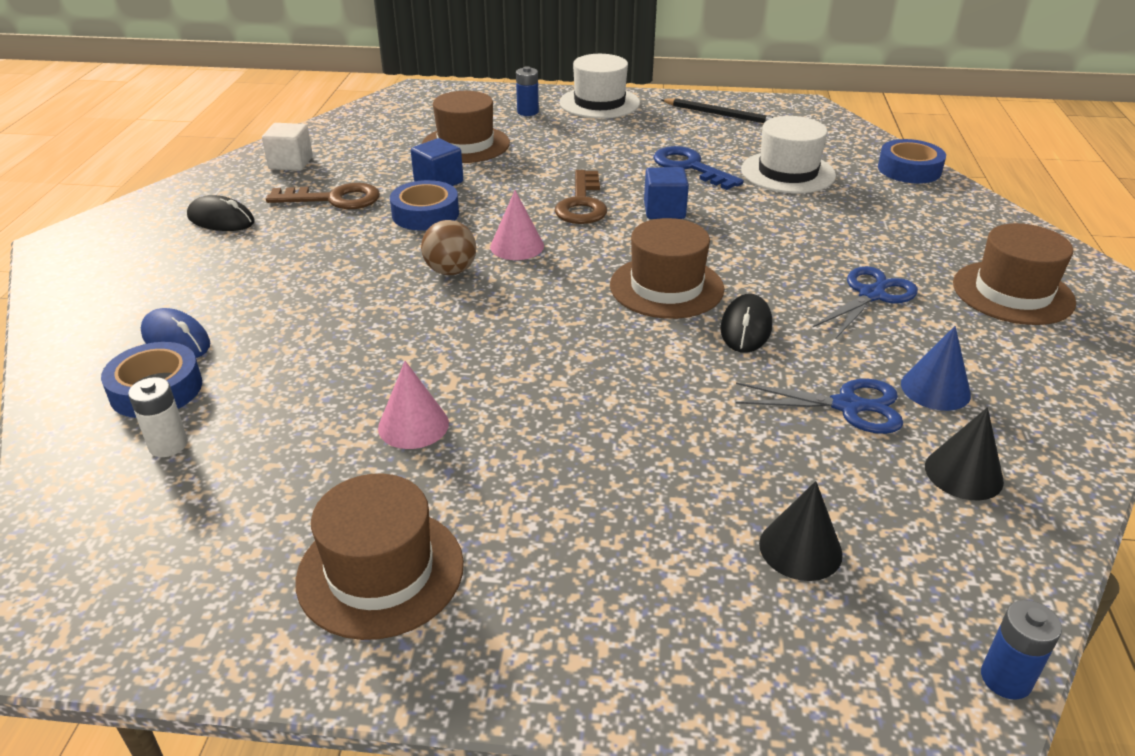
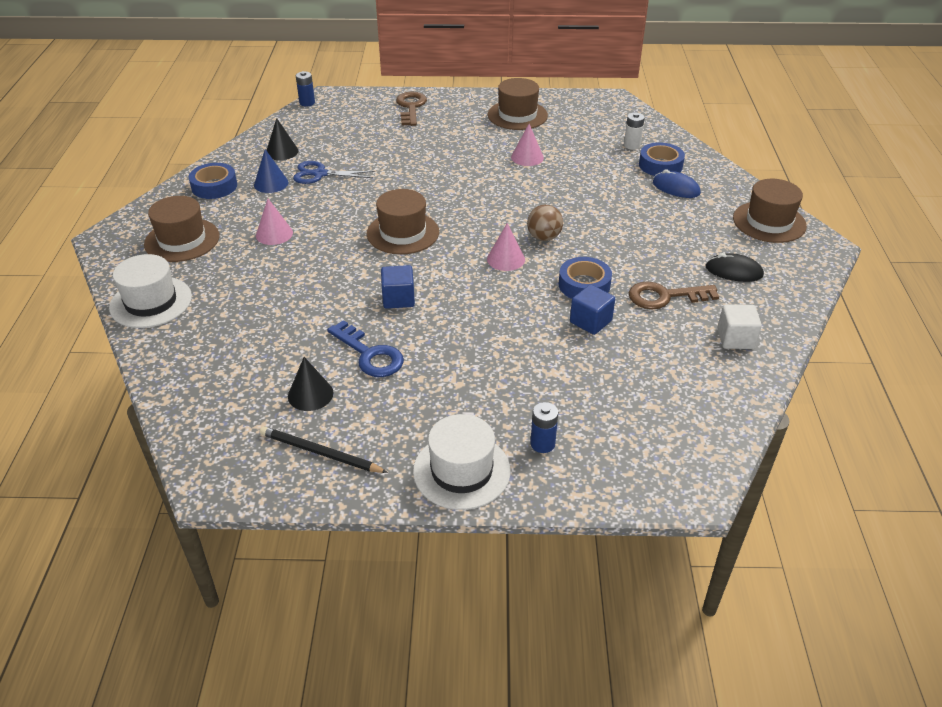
camera: 175 degrees right, 5 degrees up
brown hat [422,91,510,163] -> brown hat moved to [733,179,807,243]
brown key [555,170,607,224] -> brown key moved to [396,92,427,126]
black mouse [720,294,772,353] -> none
white hat [741,116,836,194] -> white hat moved to [109,254,192,328]
black cone [759,481,843,581] -> black cone moved to [288,357,333,411]
blue scissors [813,266,918,338] -> pink cone [256,199,293,245]
blue tape [878,139,946,184] -> blue tape moved to [189,163,237,199]

